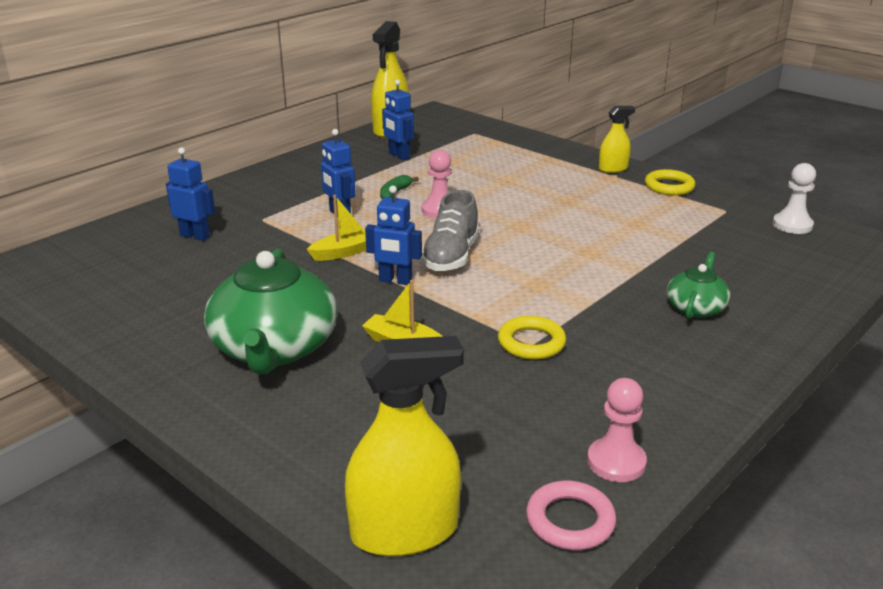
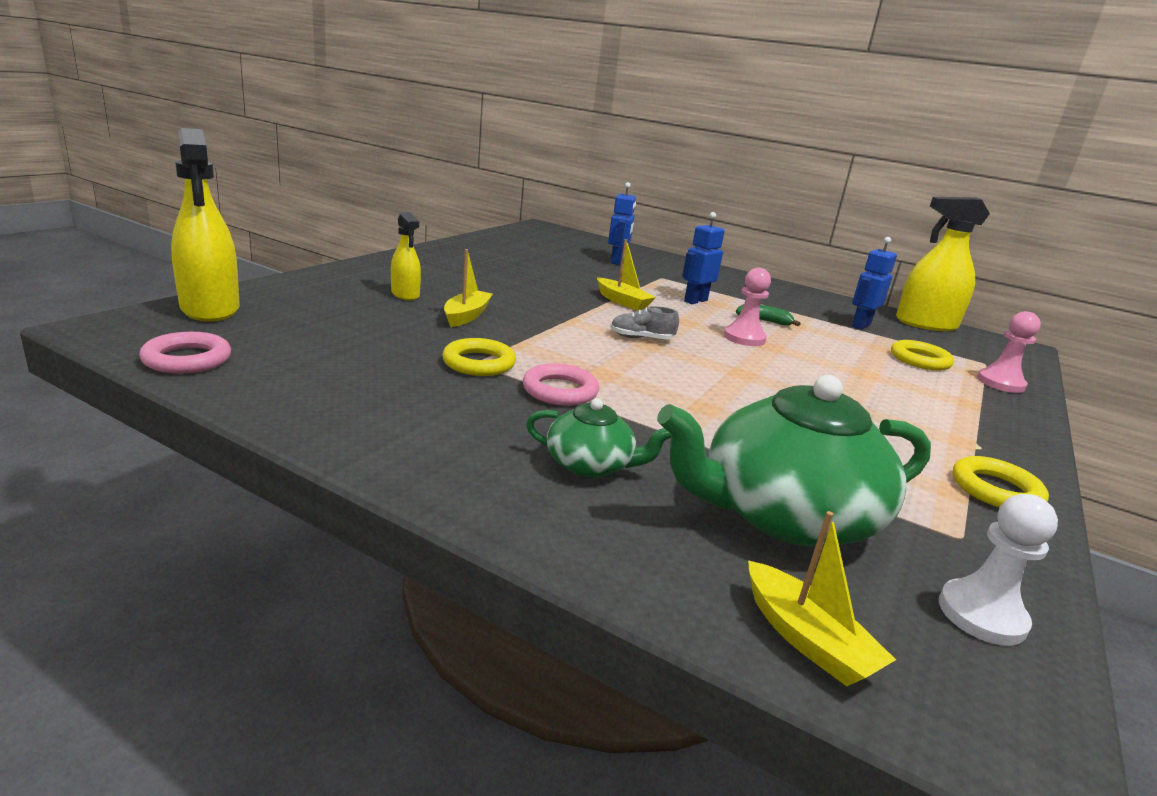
camera: 75 degrees right, 5 degrees down
green teapot [204,249,337,374] -> green teapot moved to [657,375,931,546]
blue robot [365,186,422,285] -> none
grey shoe [421,190,479,271] -> grey shoe [610,306,679,339], size x0.58
pink pawn [587,378,647,482] -> pink pawn moved to [977,311,1041,393]
yellow spray bottle [599,106,635,173] -> yellow spray bottle moved to [391,212,421,300]
none -> pink ring [523,363,599,406]
none -> yellow boat [748,511,896,687]
none -> yellow ring [891,340,954,371]

